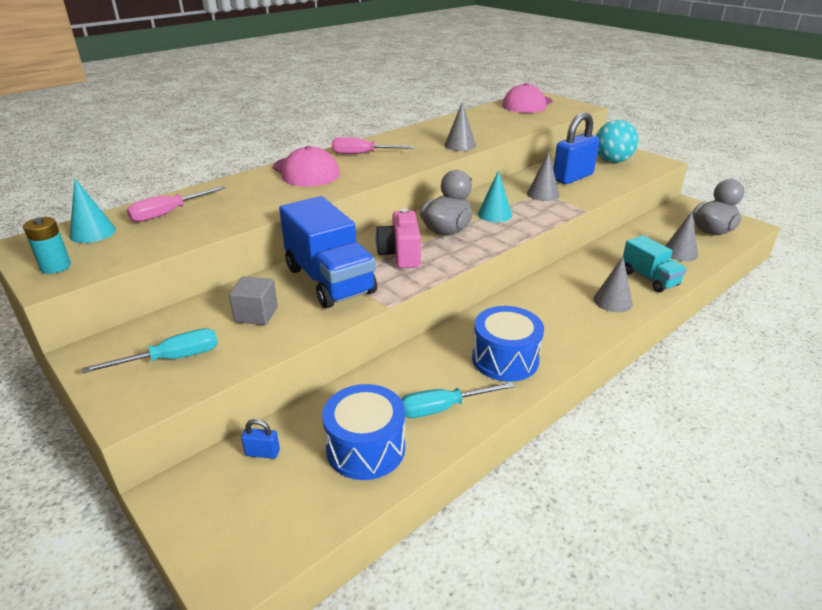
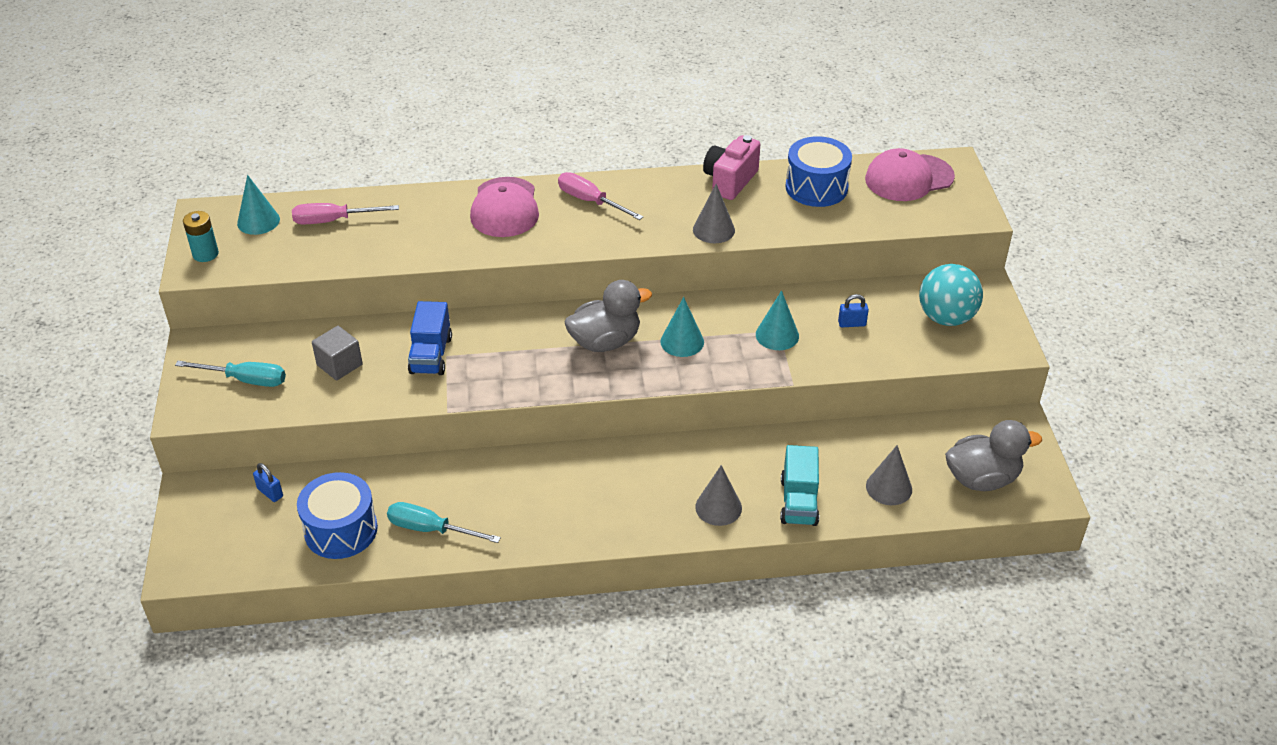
camera: 35 degrees right, 10 degrees up
blue truck [279,196,377,308] -> blue truck [408,301,452,375], size x0.59
pink camera [376,208,421,268] -> pink camera moved to [703,135,760,200]
blue drum [472,306,544,382] -> blue drum moved to [785,136,852,207]
grey cone [527,152,559,201] -> turquoise cone [756,290,799,350]
blue padlock [553,112,600,184] -> blue padlock [838,294,869,327], size x0.42

